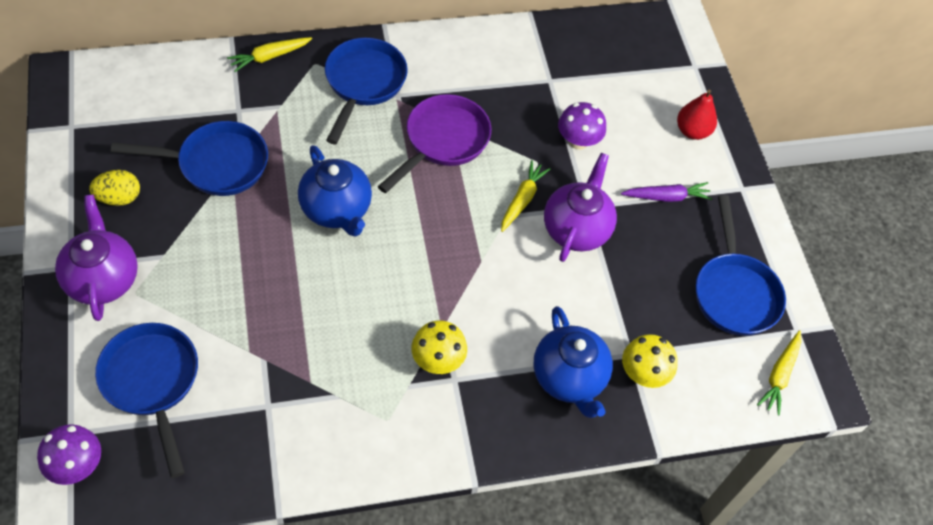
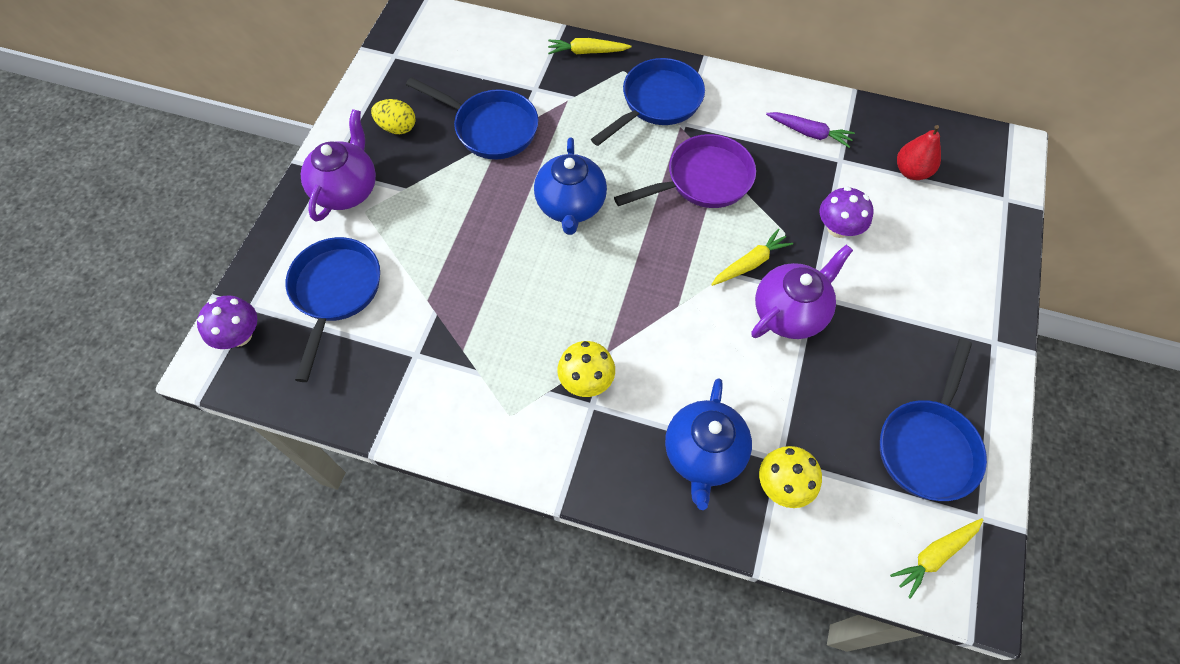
camera: 35 degrees right, 5 degrees up
purple carrot [621,182,712,202] -> purple carrot moved to [766,112,855,148]
red pear [677,90,717,140] -> red pear moved to [897,125,941,180]

